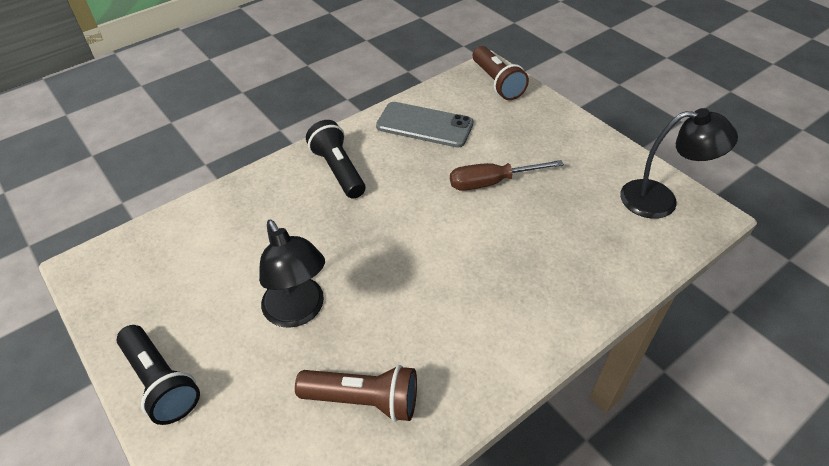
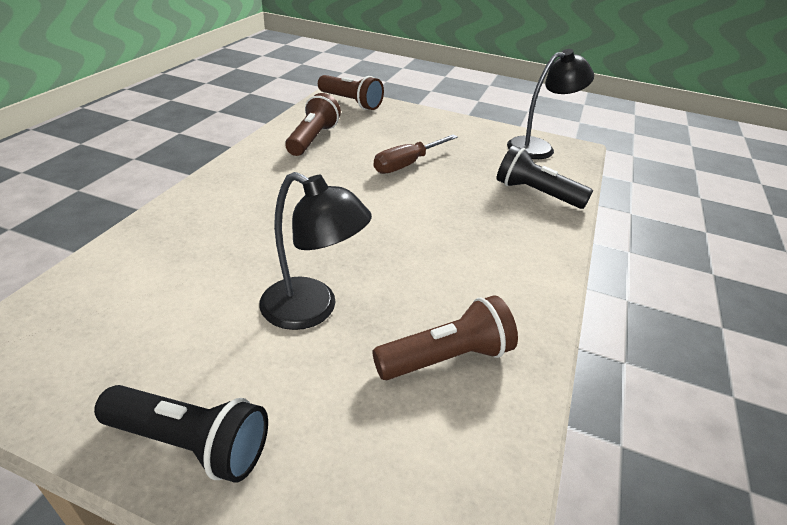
camera: 35 degrees left, 10 degrees down
black flashlight [306,120,365,199] -> black flashlight moved to [496,145,593,209]
grey phone [376,102,473,148] -> brown flashlight [285,93,341,156]

